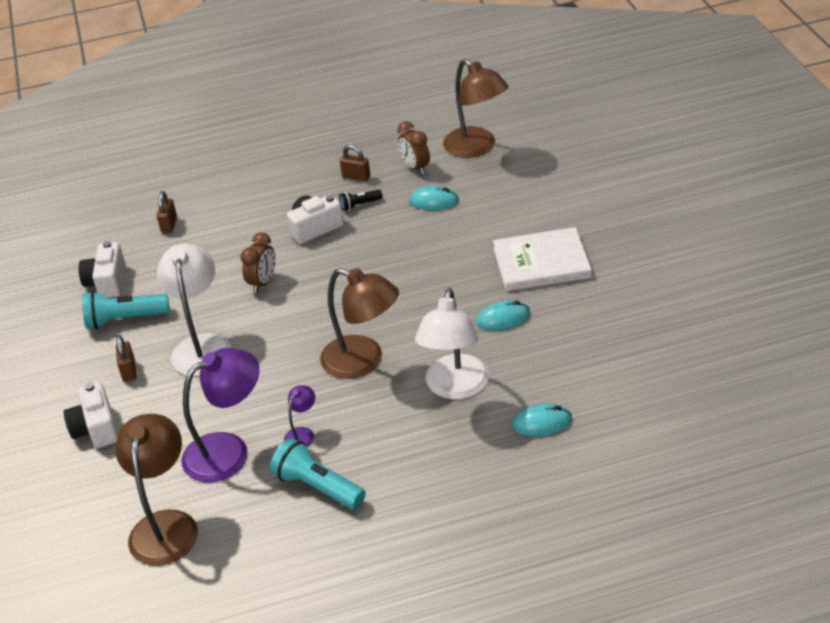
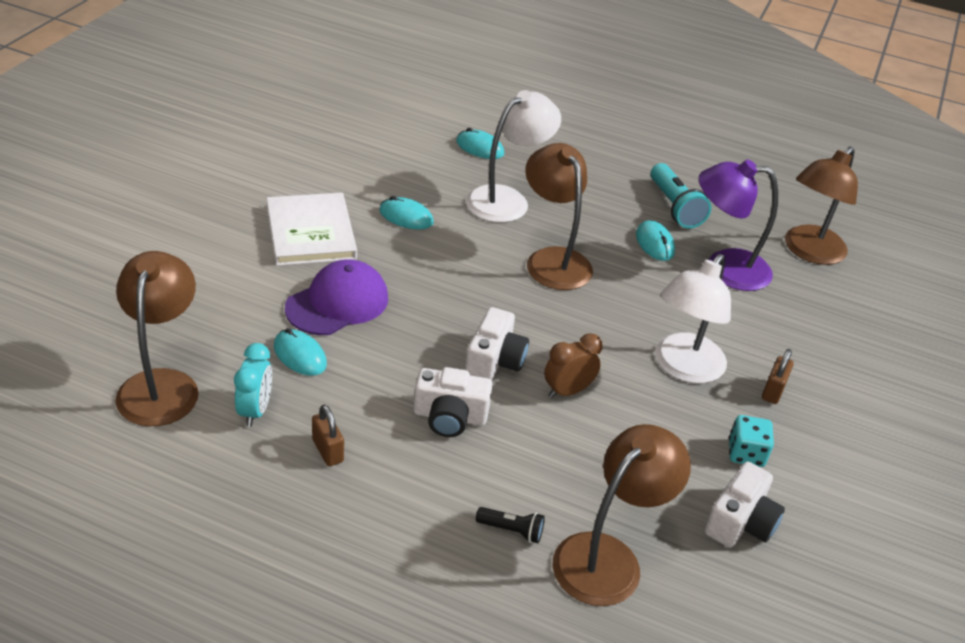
camera: 150 degrees left, 0 degrees up
white camera [63,382,118,448] -> white camera moved to [465,307,529,380]
turquoise flashlight [82,291,169,329] -> turquoise dice [729,415,774,467]
brown padlock [157,191,177,233] -> brown lamp [553,424,691,606]
purple lamp [284,385,315,447] -> turquoise mouse [636,221,675,261]
black flashlight [339,190,383,211] -> black flashlight moved to [476,507,545,543]
brown clock [397,121,430,175] -> turquoise clock [234,343,272,427]
white book [493,227,592,291] -> white book turned 45 degrees clockwise [266,193,357,266]
none -> purple cap [285,260,388,335]

